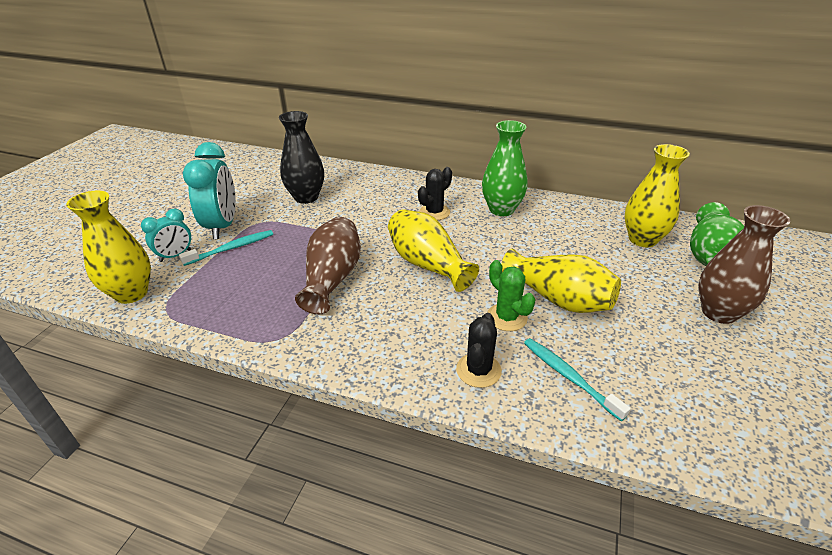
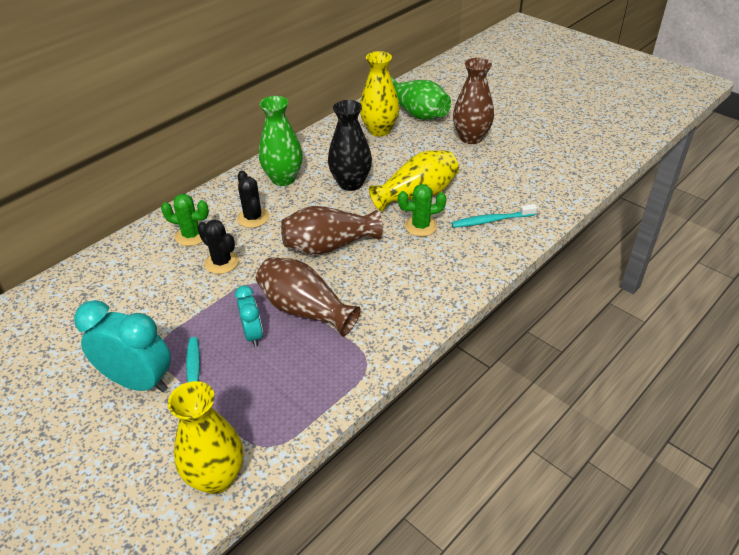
camera: 65 degrees left, 5 degrees up
turquoise clock [141,208,191,262] -> turquoise clock moved to [235,285,263,347]
black vase [279,111,324,204] -> black vase moved to [328,100,372,191]
yellow vase [388,209,479,292] -> brown vase [281,206,383,255]
black cactus [456,313,502,388] -> black cactus moved to [198,220,239,274]
none -> green cactus [161,194,209,246]

